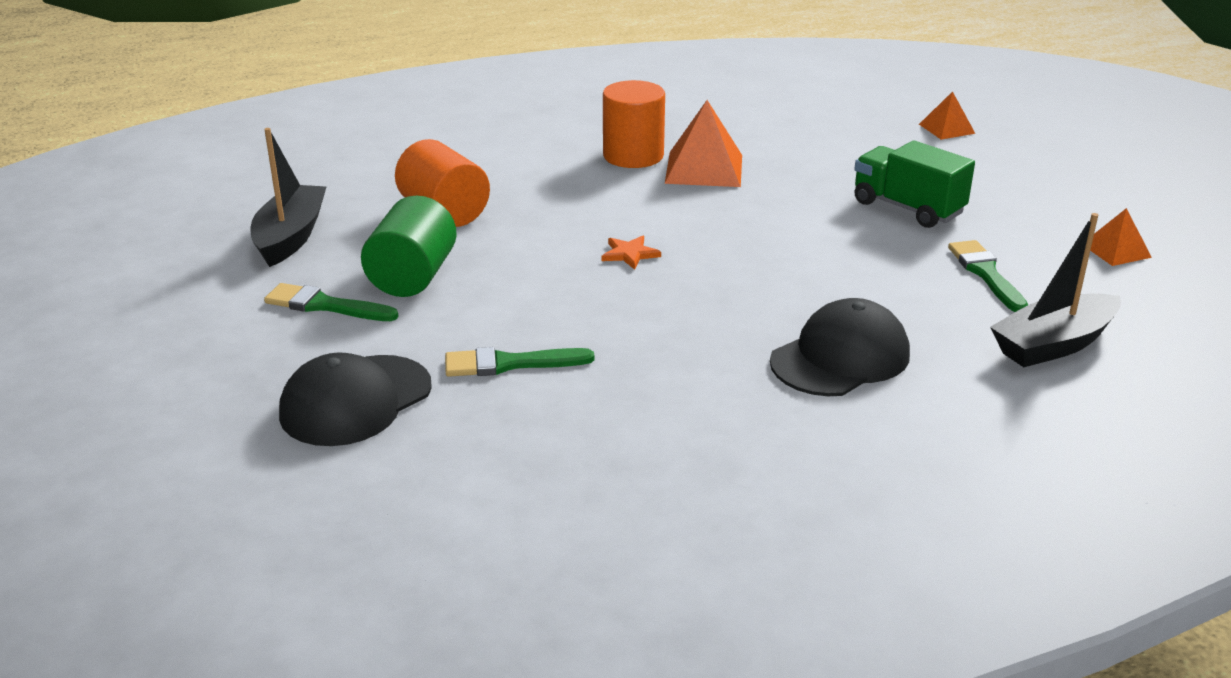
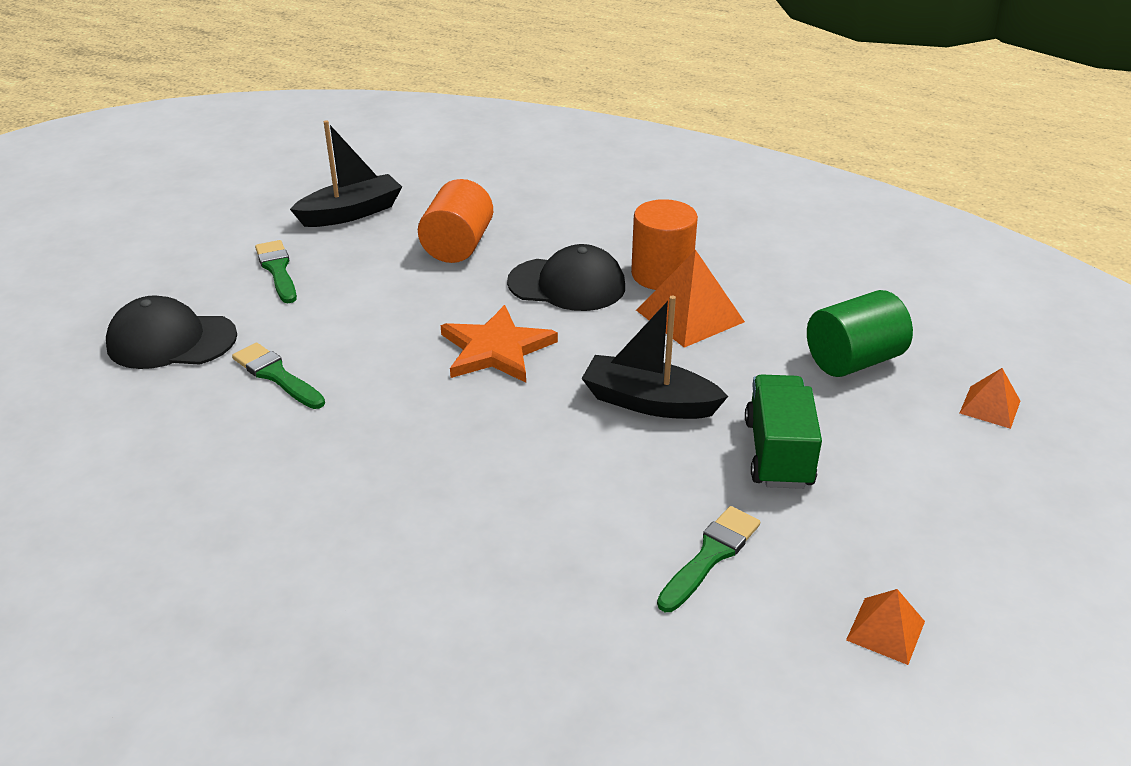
camera: 50 degrees right, 5 degrees up
green cylinder [361,196,457,297] -> green cylinder moved to [807,290,913,377]
orange star [602,236,661,270] -> orange star [441,305,558,383], size x2.07
black cap [770,298,910,396] -> black cap moved to [507,244,625,311]
black boat [990,213,1121,367] -> black boat moved to [581,295,728,419]

